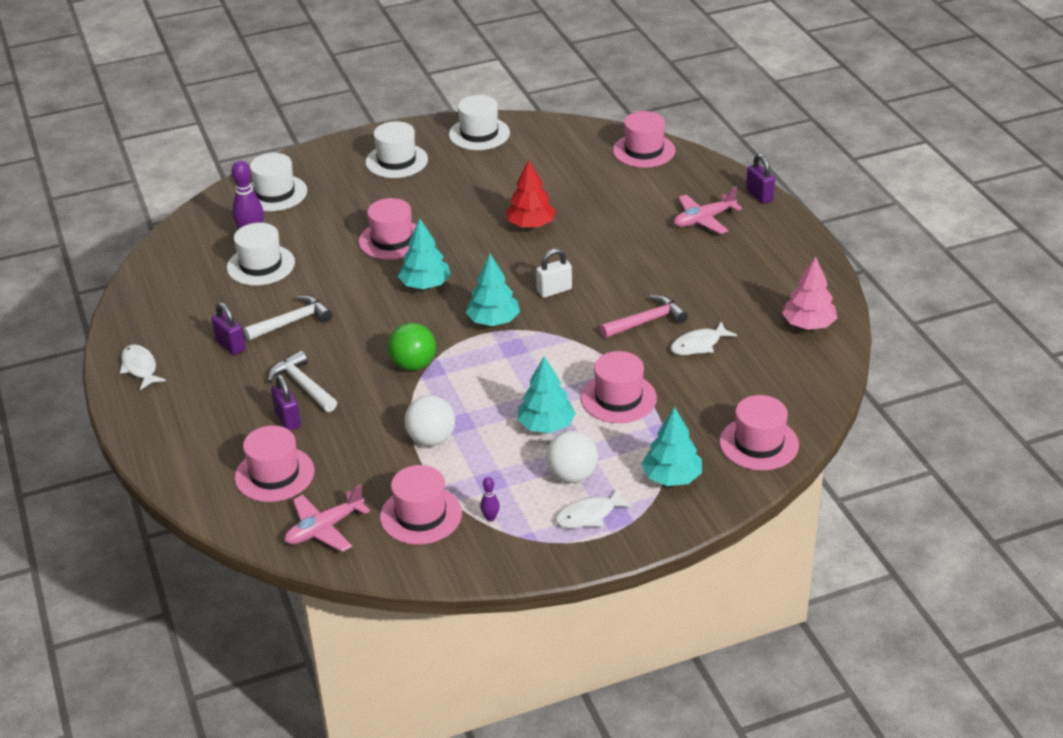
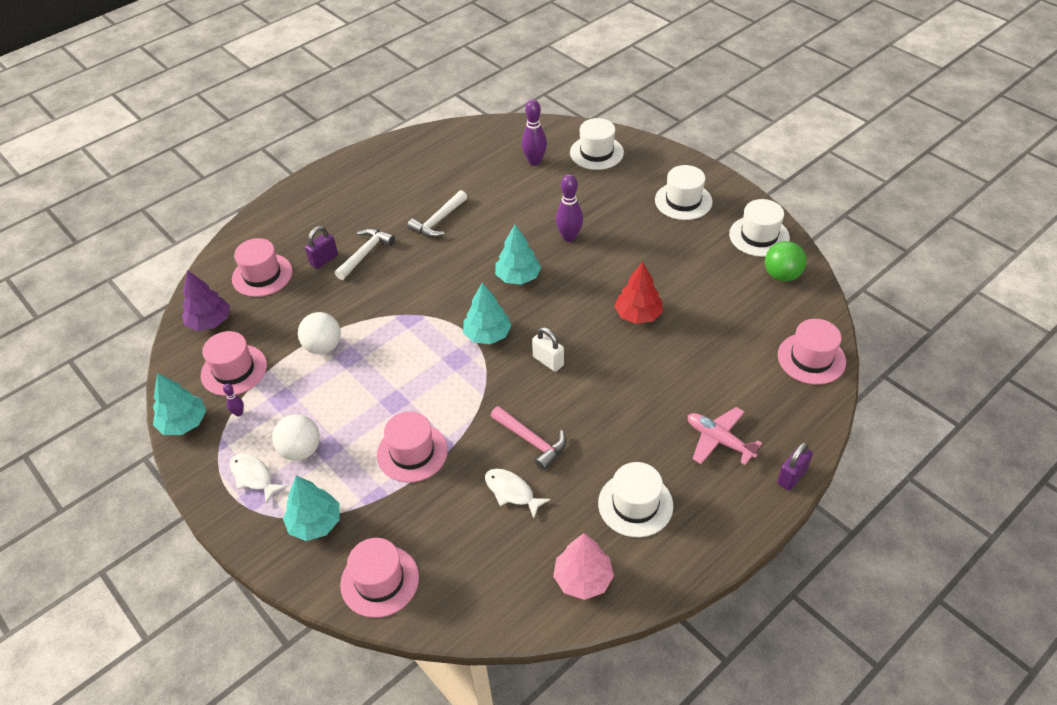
camera: 70 degrees right, 10 degrees up
white fish [120,344,166,390] -> none
purple padlock [211,302,246,355] -> none
white hat [227,223,295,286] -> white hat moved to [598,462,673,537]
white hammer [244,295,332,341] -> white hammer turned 90 degrees clockwise [407,190,467,237]
pink plane [285,484,370,552] -> purple tree [182,270,230,331]
pink hat [359,198,416,260] -> purple bowling pin [556,174,583,242]
green ball [388,323,436,371] -> green ball moved to [765,241,807,282]
turquoise tree [517,356,576,433] -> turquoise tree moved to [153,373,206,435]

